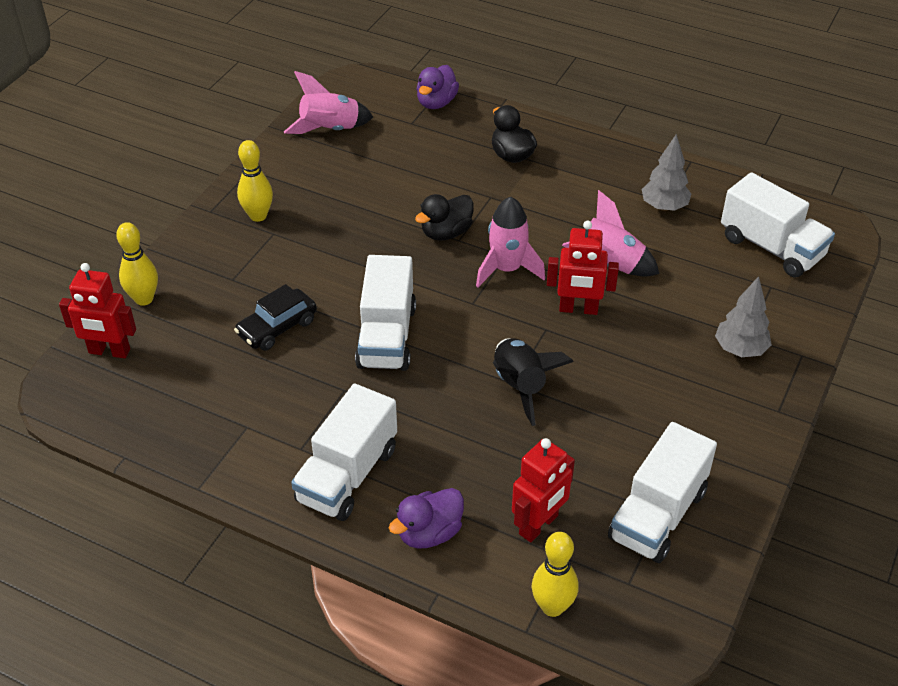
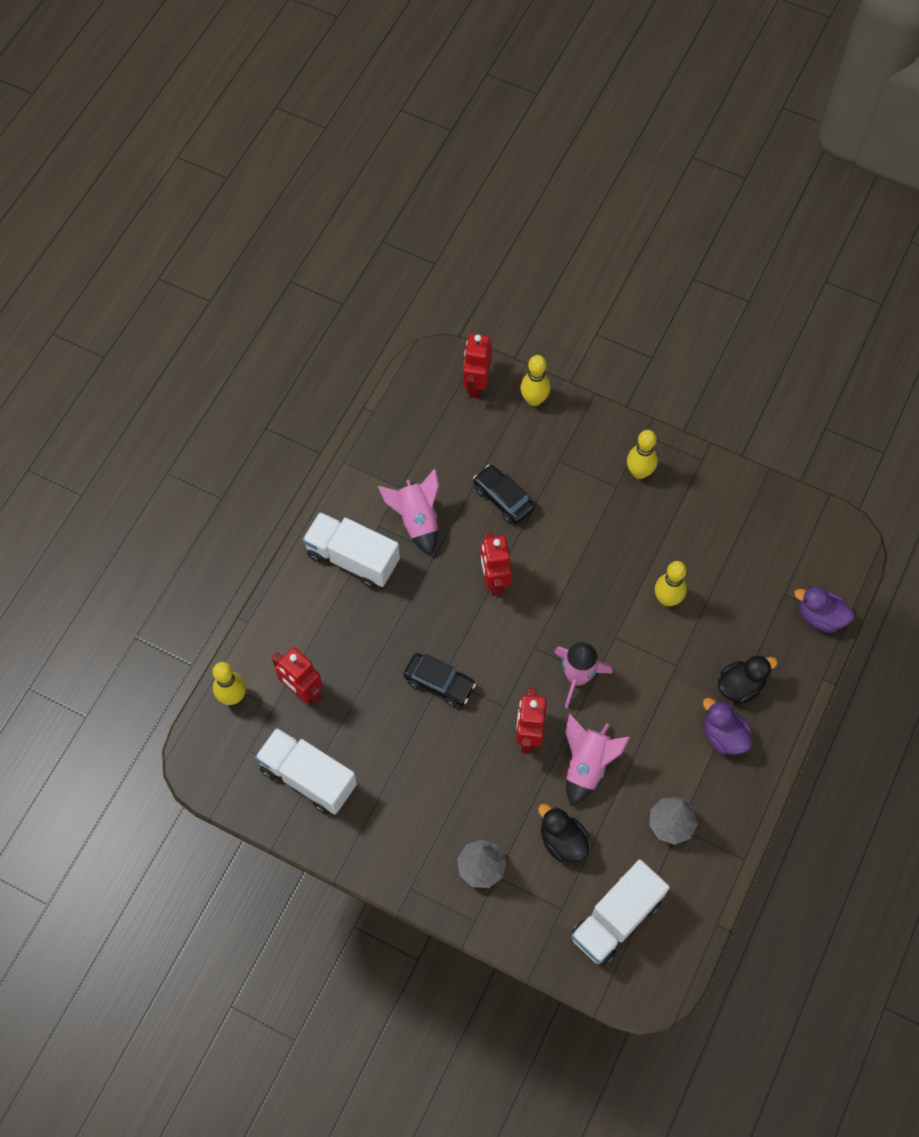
camera: 90 degrees right, 20 degrees up
pink rocket [284,71,373,134] -> pink rocket moved to [378,468,439,556]
white truck [355,255,416,371] -> red robot [480,533,512,596]
purple duck [389,488,464,549] -> purple duck moved to [703,698,752,755]
black duck [415,194,474,241] -> black duck moved to [538,804,589,862]
black rocket [493,338,574,426] -> black car [404,653,476,707]
none -> yellow bowling pin [655,561,687,606]

